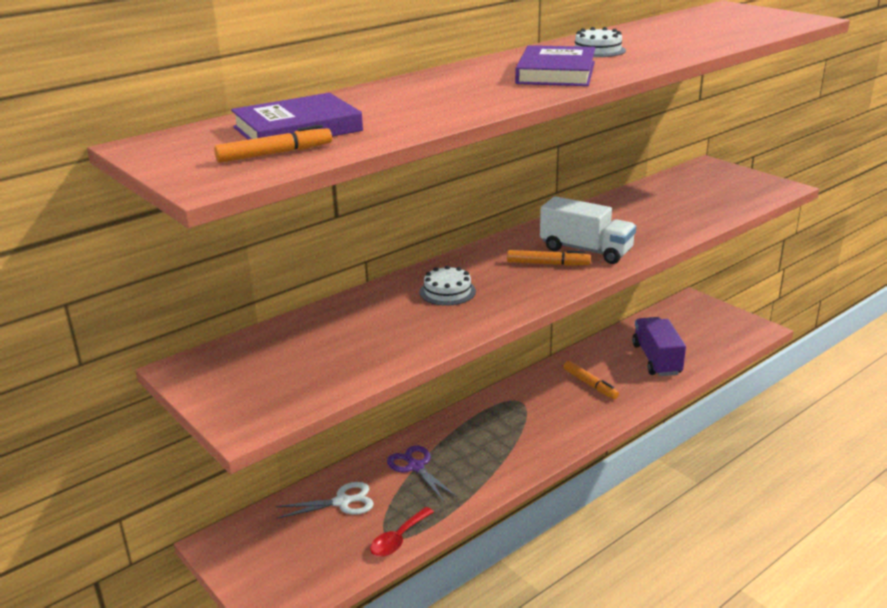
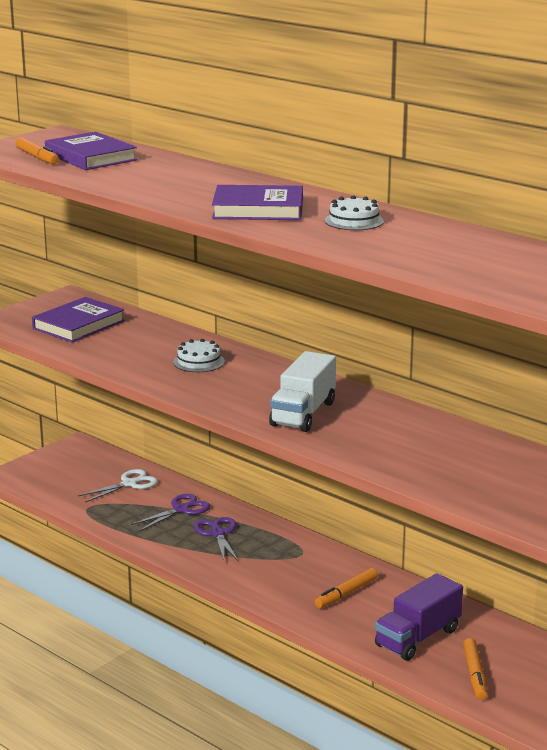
camera: 80 degrees right, 5 degrees down
white scissors [275,482,374,519] -> white scissors turned 105 degrees counterclockwise [78,469,158,502]
red spoon [370,507,434,557] -> none
orange marker [507,250,591,266] -> orange marker moved to [463,638,487,700]
purple truck [632,317,686,376] -> purple truck turned 150 degrees clockwise [375,573,463,661]
none -> purple book [32,297,125,342]
none -> purple scissors [193,517,239,562]

